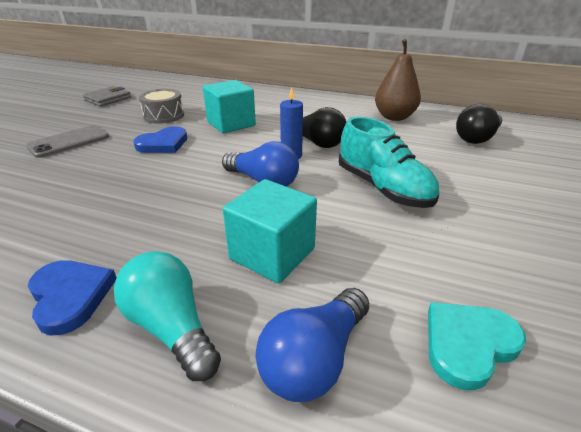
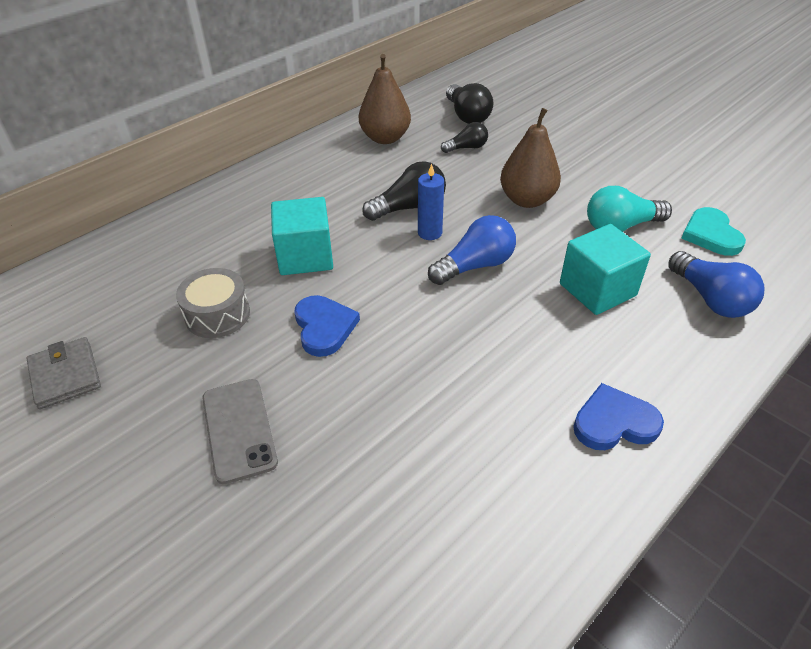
camera: 65 degrees left, 10 degrees up
turquoise light bulb [114,251,221,381] -> turquoise light bulb moved to [587,186,672,232]
turquoise shoe [339,117,439,208] -> brown pear [500,108,561,208]
none -> black light bulb [441,122,488,153]

